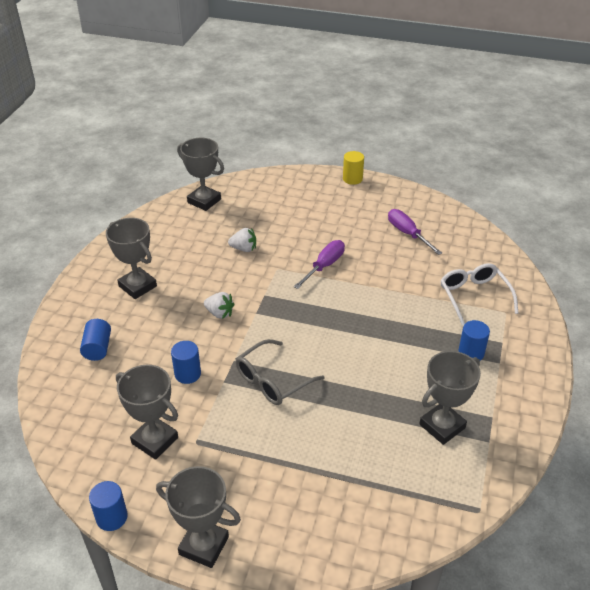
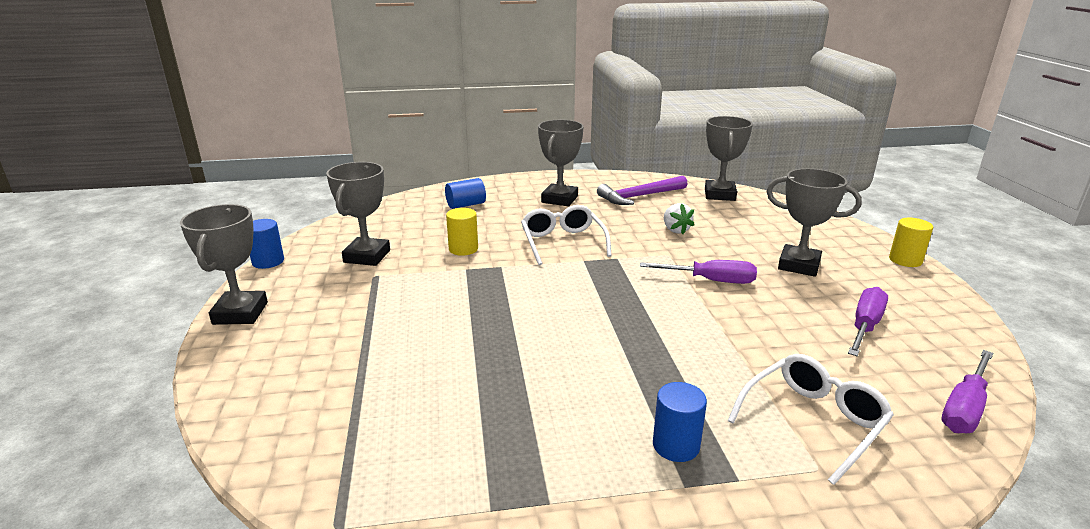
camera: 65 degrees right, 15 degrees down
blue cylinder [171,341,201,384] -> yellow cylinder [446,208,478,256]
white strawberry [204,292,235,319] -> white glasses [521,205,612,265]
grey glasses [236,339,325,405] -> none
grey trophy [419,351,481,445] -> grey trophy moved to [767,168,862,277]
none -> purple hammer [597,176,687,205]
none -> purple screwdriver [942,350,994,433]

